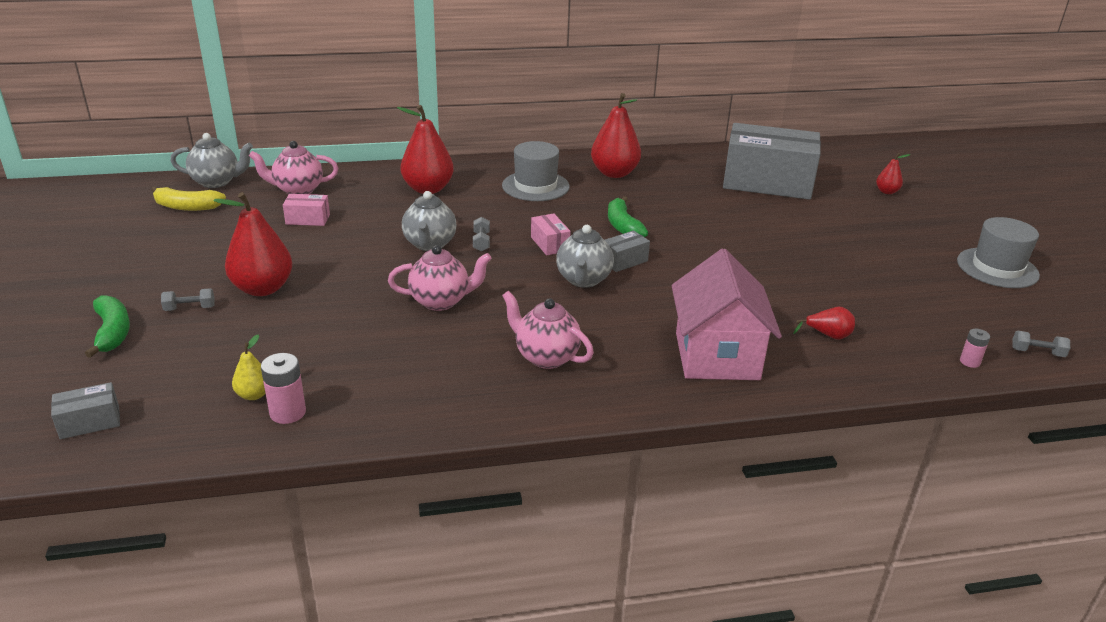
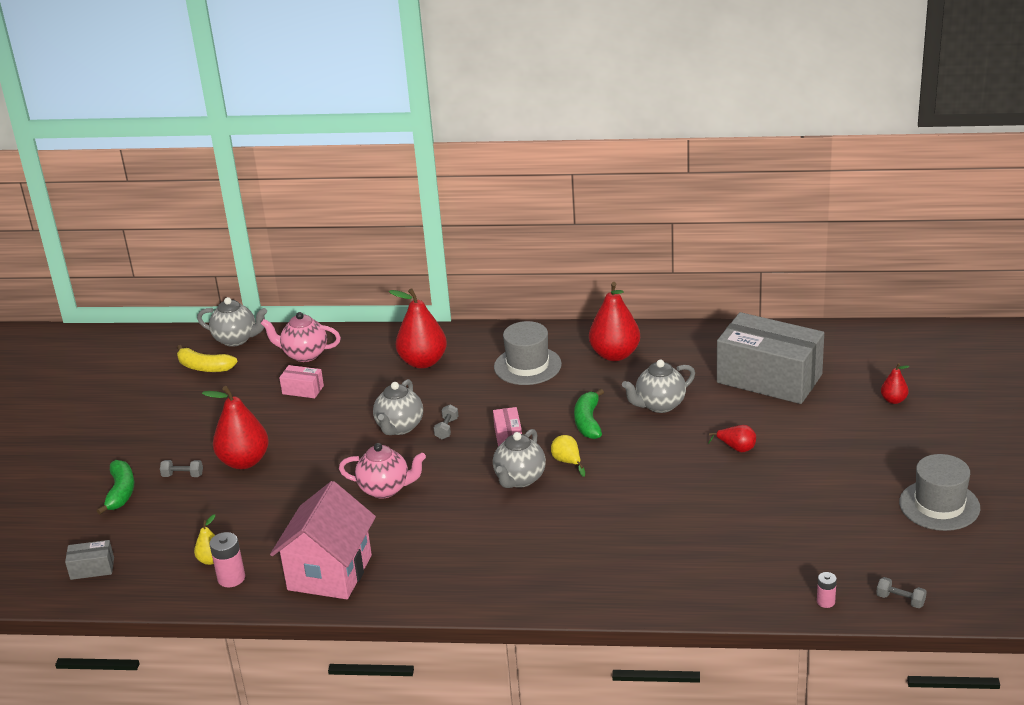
camera: 20 degrees right, 0 degrees up
pink teapot [502,291,594,369] -> none
grey box [605,230,650,272] -> yellow pear [551,435,585,477]
pink house [671,249,782,380] -> pink house moved to [270,481,376,599]
red pear [793,307,855,340] -> red pear moved to [708,425,756,452]
none -> grey teapot [622,360,695,413]

